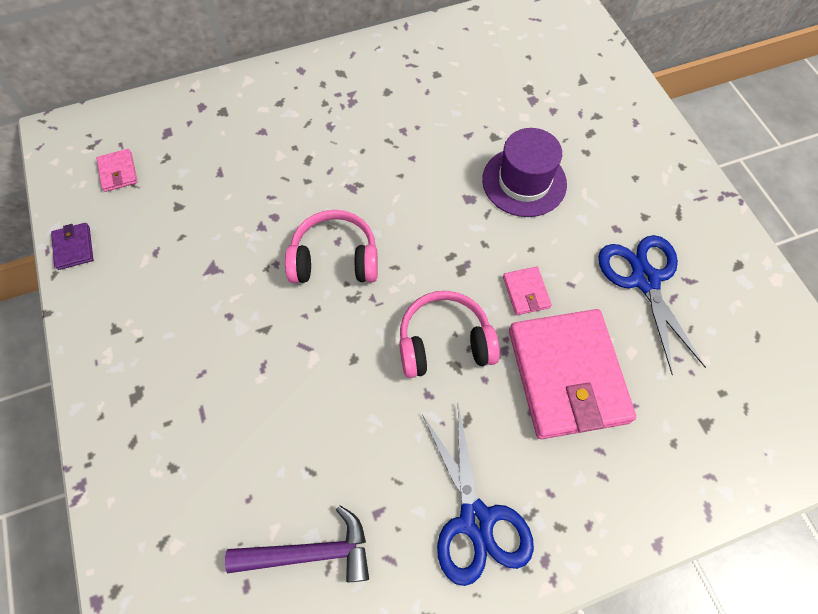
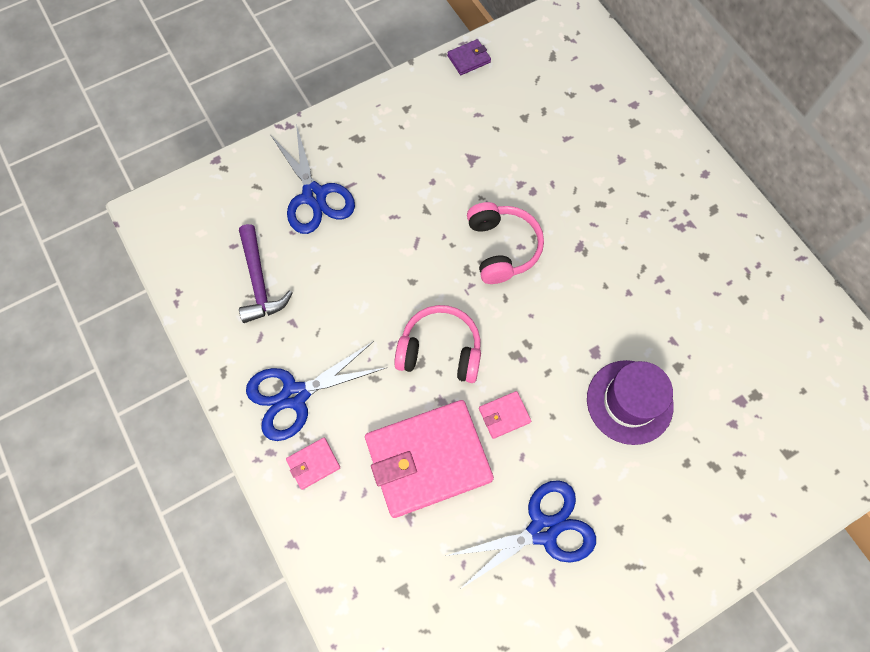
camera: 80 degrees right, 5 degrees up
pink wallet [96,149,138,192] -> pink wallet moved to [286,438,340,490]
pink headphones [399,291,500,378] -> pink headphones turned 60 degrees counterclockwise [394,305,481,383]
none -> blue scissors [271,124,355,234]

